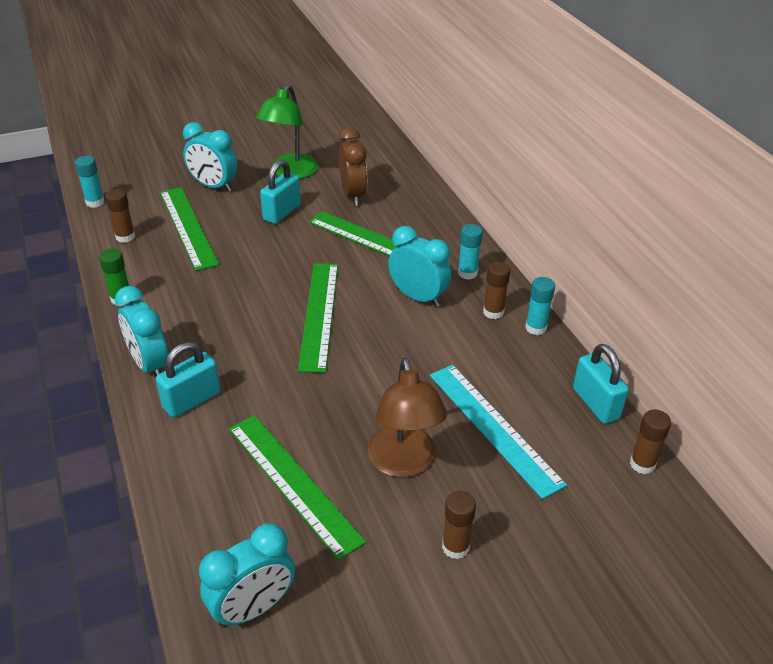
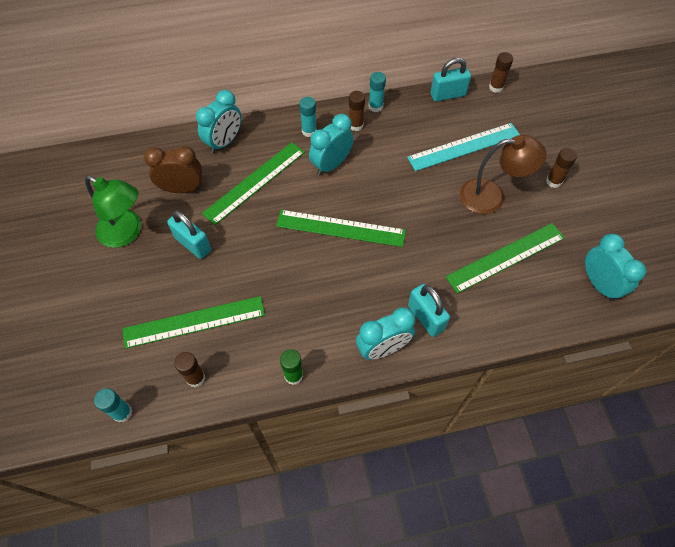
camera: 80 degrees left, 20 degrees up
turquoise clock [183,122,237,192] -> turquoise clock moved to [196,90,241,153]

